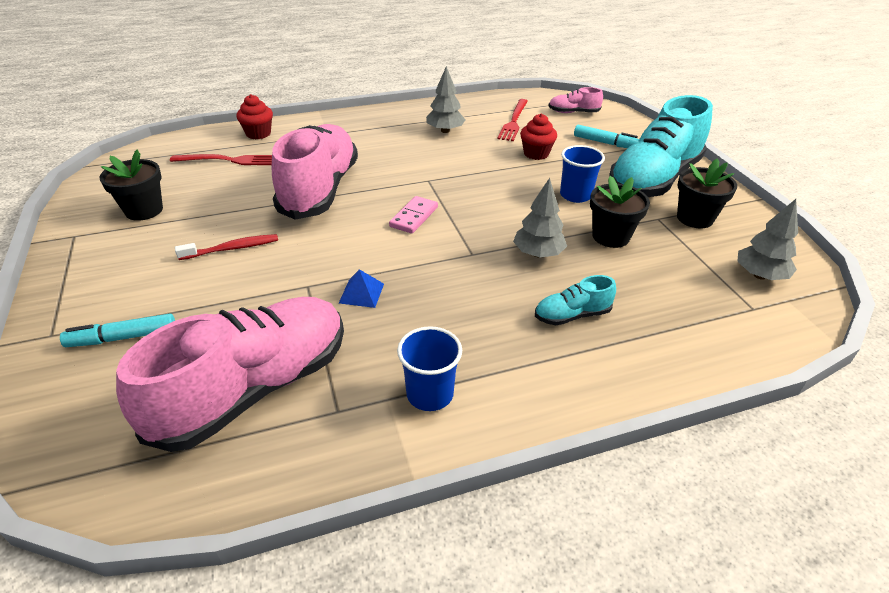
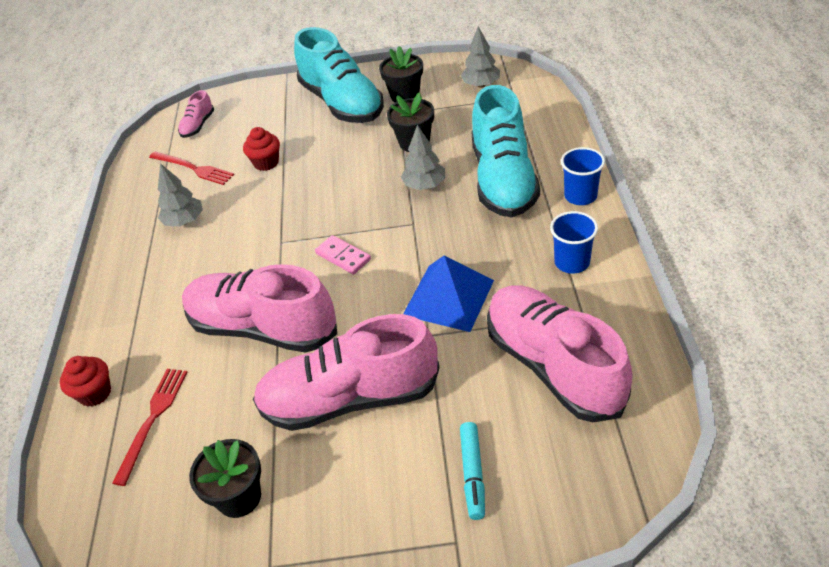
camera: 70 degrees left, 5 degrees up
red toothbrush [175,234,278,260] -> pink shoe [253,314,440,431]
blue pyramid [339,269,384,308] -> blue pyramid [403,256,494,332], size x2.14
turquoise shoe [535,275,616,325] -> turquoise shoe [471,85,540,218], size x2.31
blue cup [560,145,605,203] -> blue cup moved to [561,147,605,205]
turquoise marker [574,125,639,148] -> none

